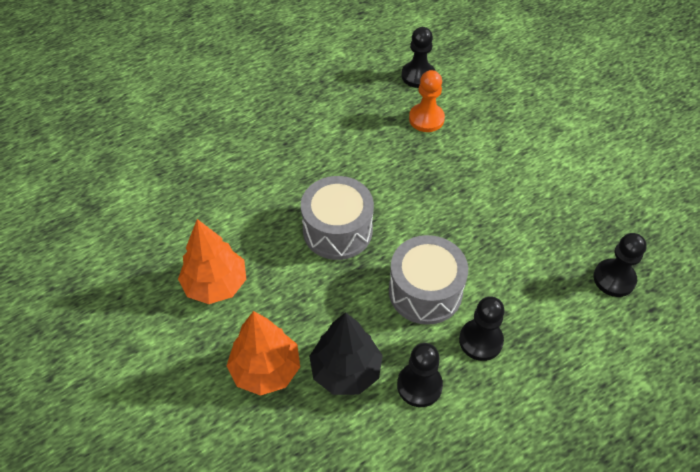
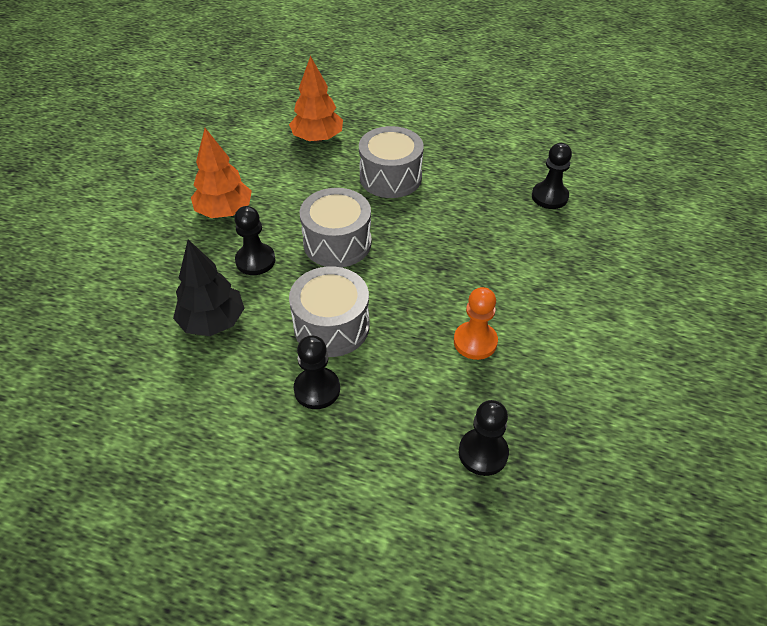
camera: 50 degrees right, 5 degrees down
orange tree [227,311,300,396] -> orange tree moved to [289,56,343,142]
black pawn [397,343,443,407] -> black pawn moved to [234,206,276,275]
orange pawn [409,70,445,132] -> orange pawn moved to [454,287,498,360]
none -> grey drum [359,126,424,198]

